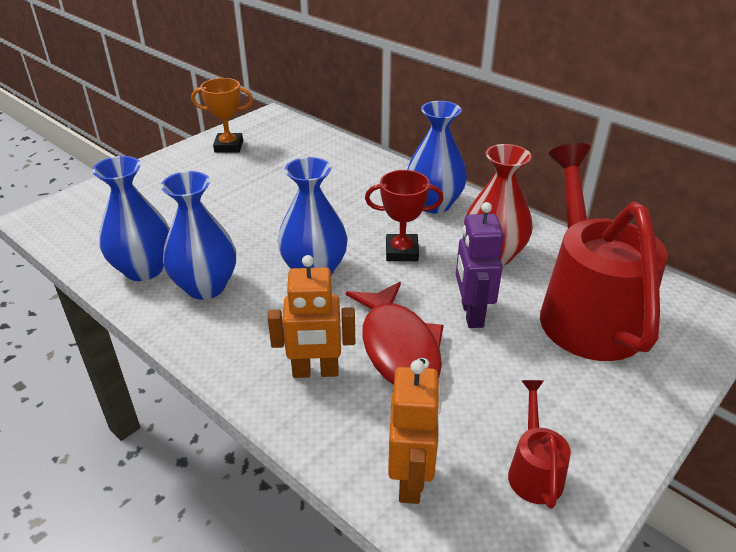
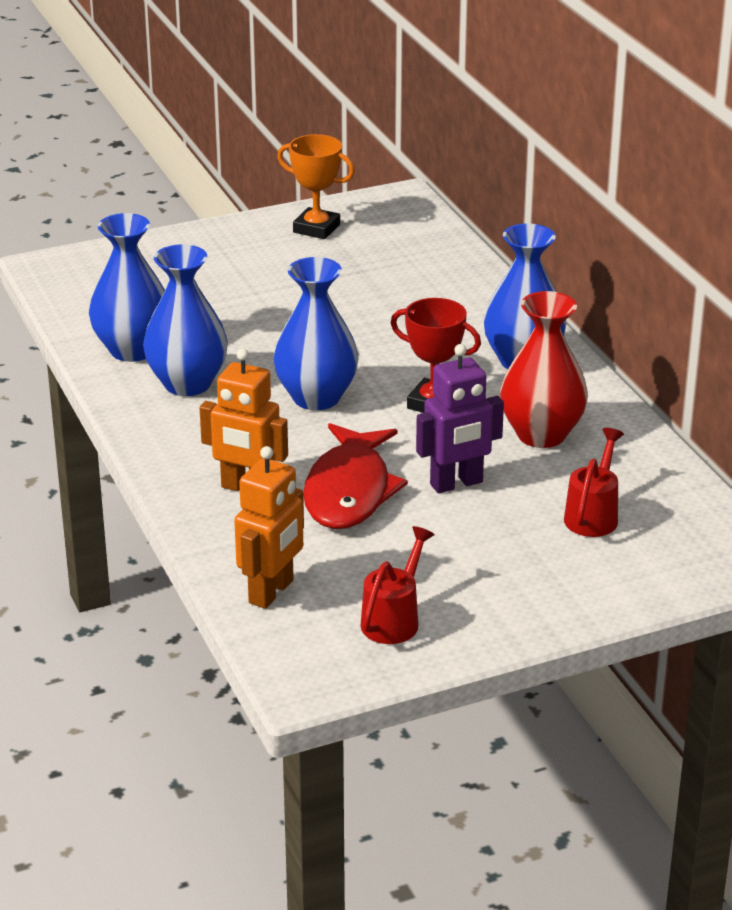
camera: 25 degrees right, 5 degrees down
purple robot [456,202,504,328] -> purple robot turned 135 degrees counterclockwise [416,344,504,493]
red watering can [540,143,668,361] -> red watering can [564,428,624,537], size x0.42

